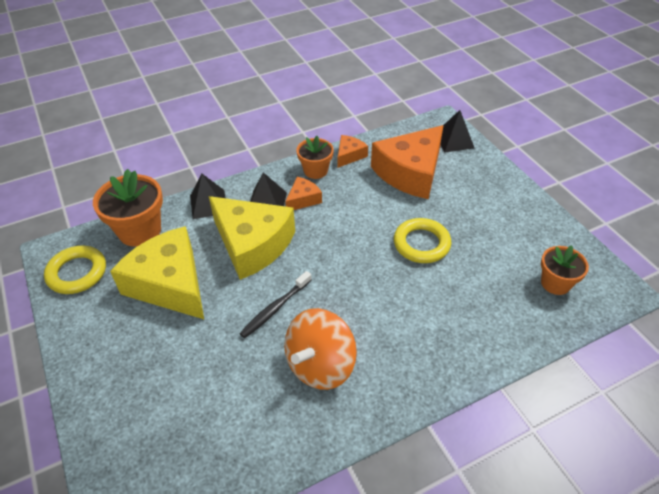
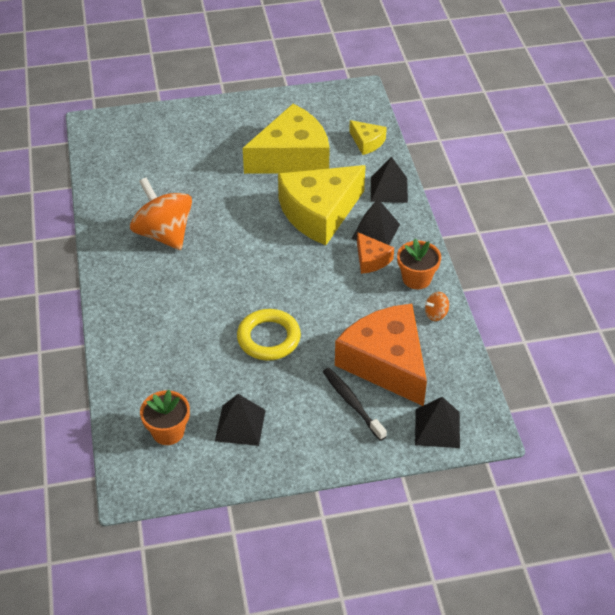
camera: 105 degrees right, 0 degrees up
yellow ring [44,246,106,294] -> none
orange flower pot [93,169,163,247] -> yellow cheese [349,120,387,155]
black toothbrush [239,271,312,338] -> black toothbrush moved to [323,368,387,441]
orange cheese [338,135,368,168] -> orange spinning top [425,292,449,321]
none -> black pyramid [215,394,266,446]

